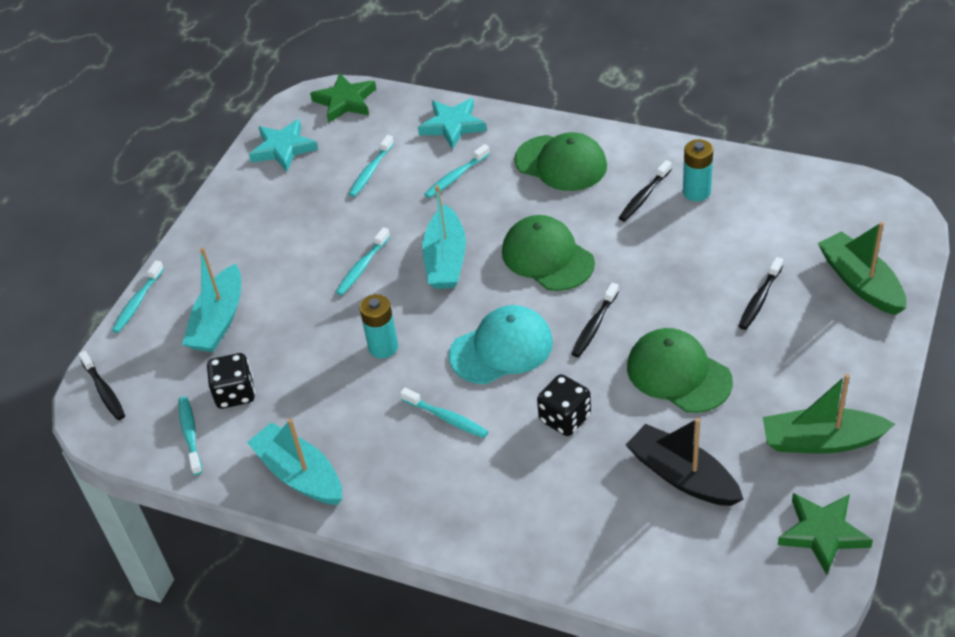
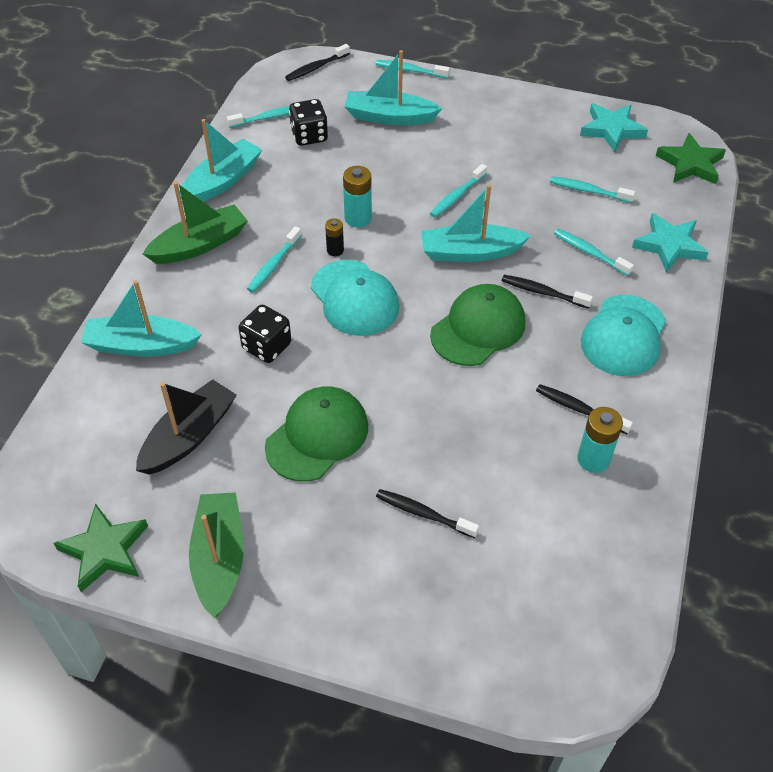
camera: 80 degrees right, 5 degrees up
turquoise toothbrush [336,227,390,295] -> turquoise toothbrush turned 75 degrees counterclockwise [430,164,487,218]
green cap [514,132,607,191] -> turquoise cap [581,295,666,376]
black toothbrush [572,283,619,357] -> black toothbrush moved to [501,275,593,309]
green boat [818,222,907,315] -> green boat moved to [143,182,248,264]
none -> turquoise boat [81,280,202,357]
none -> black battery [325,218,344,256]

